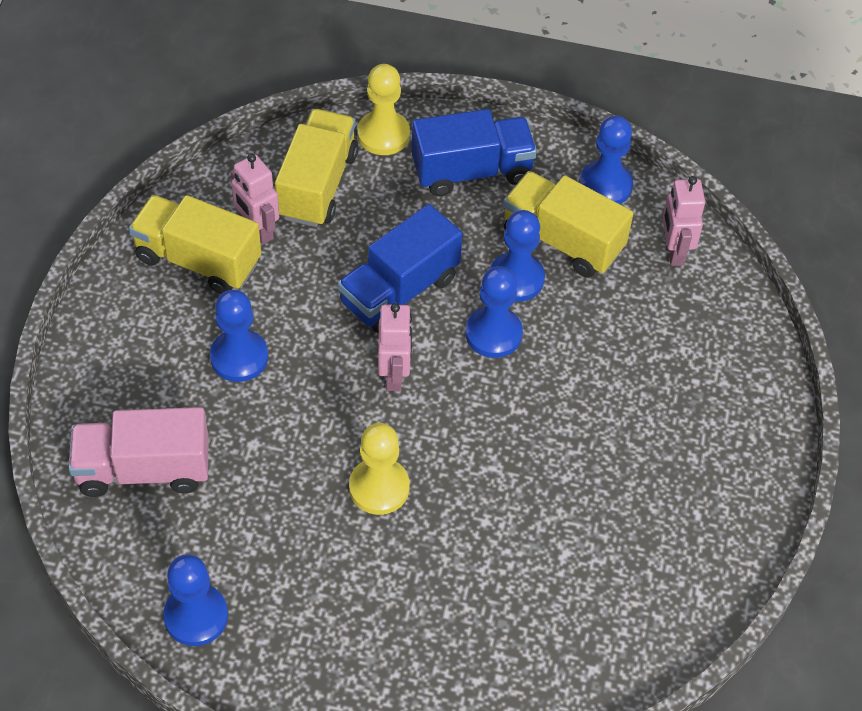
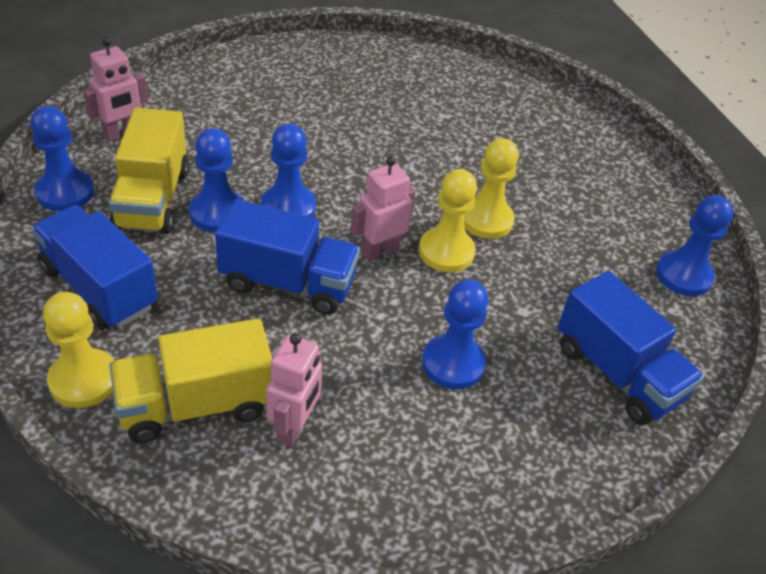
camera: 125 degrees left, 10 degrees down
pink truck [68,407,209,497] -> blue truck [558,271,704,425]
yellow truck [129,195,261,294] -> none
none -> yellow pawn [419,169,477,272]

